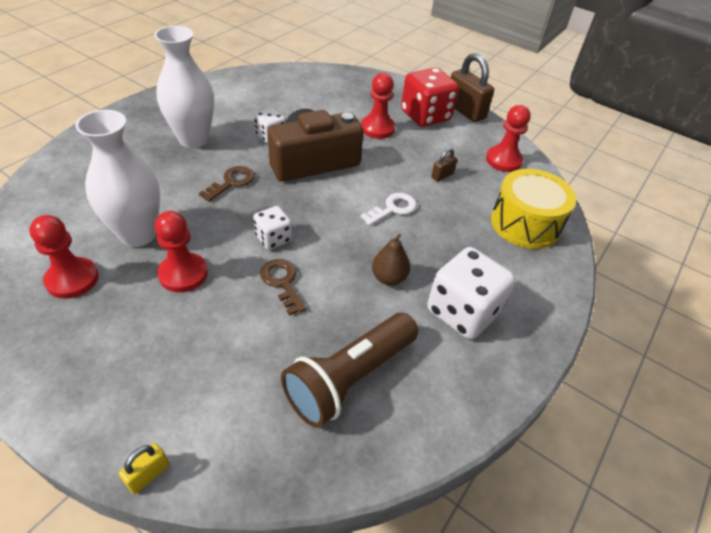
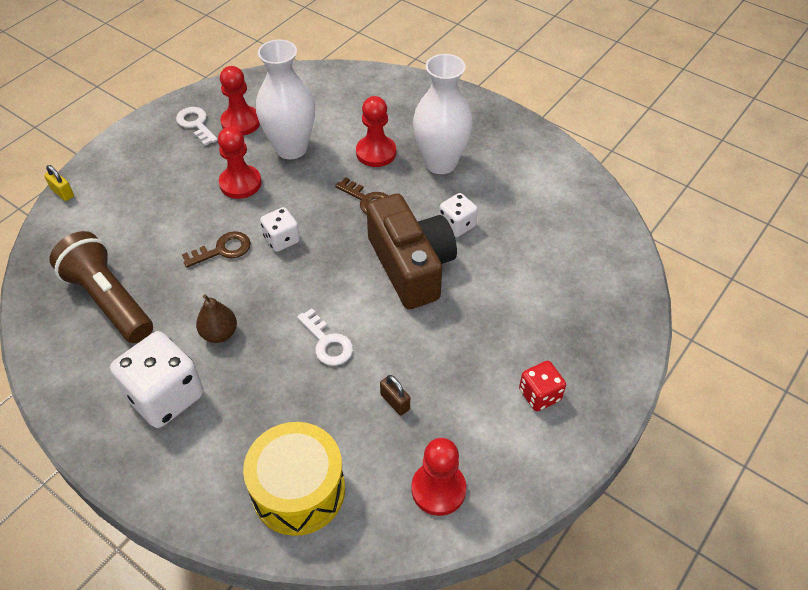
camera: 95 degrees right, 5 degrees up
red pawn [361,73,396,139] -> red pawn moved to [356,96,396,167]
red dice [401,68,459,127] -> red dice [519,361,566,411], size x0.55
brown padlock [451,53,494,122] -> none
none -> white key [176,107,218,146]

